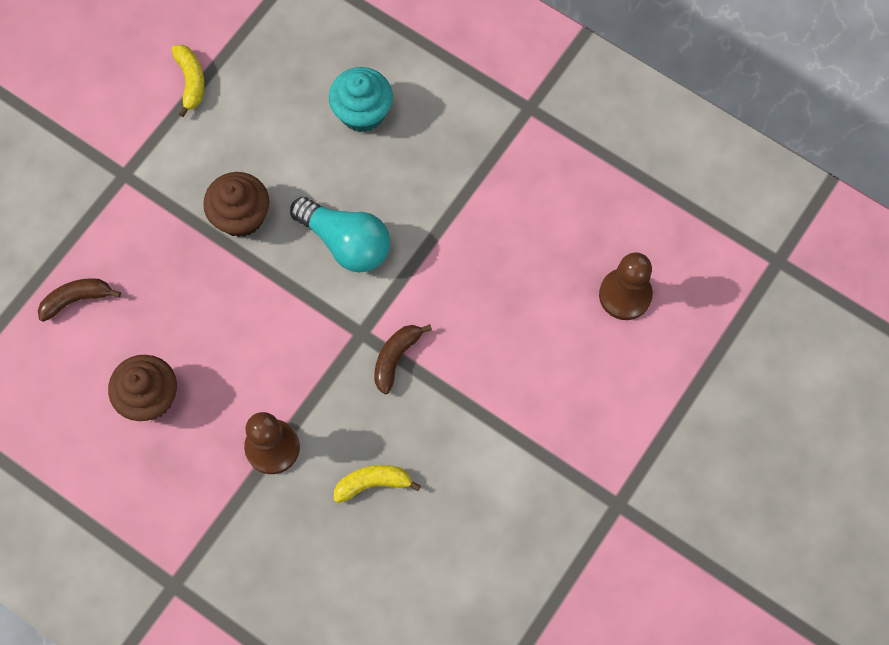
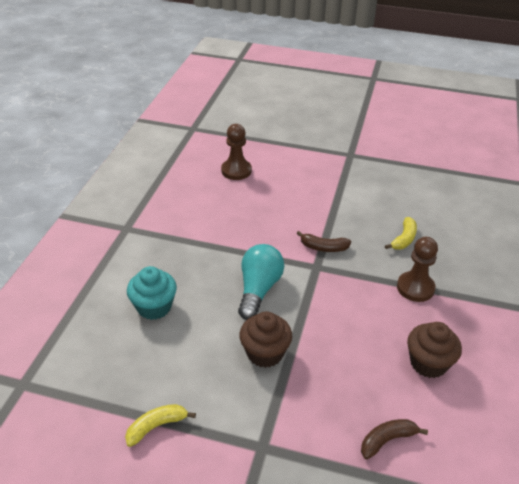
camera: 110 degrees left, 30 degrees down
brown banana [38,278,121,322] -> brown banana turned 105 degrees clockwise [361,419,428,459]
yellow banana [334,465,421,503] -> yellow banana turned 120 degrees counterclockwise [385,217,417,250]

